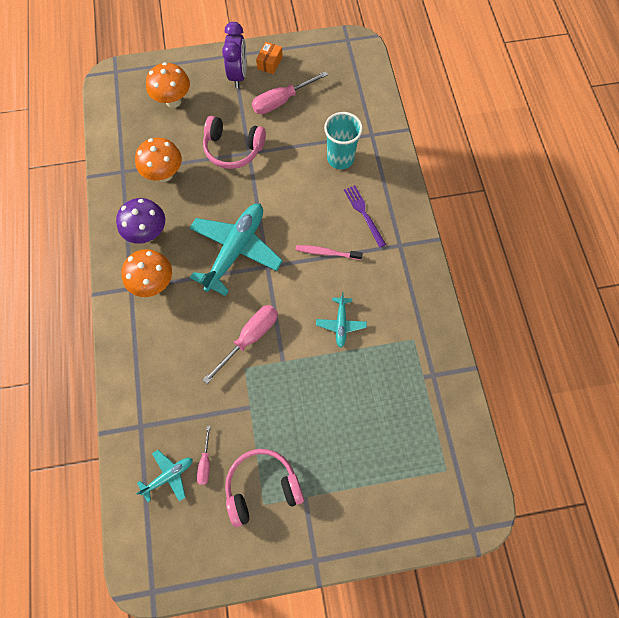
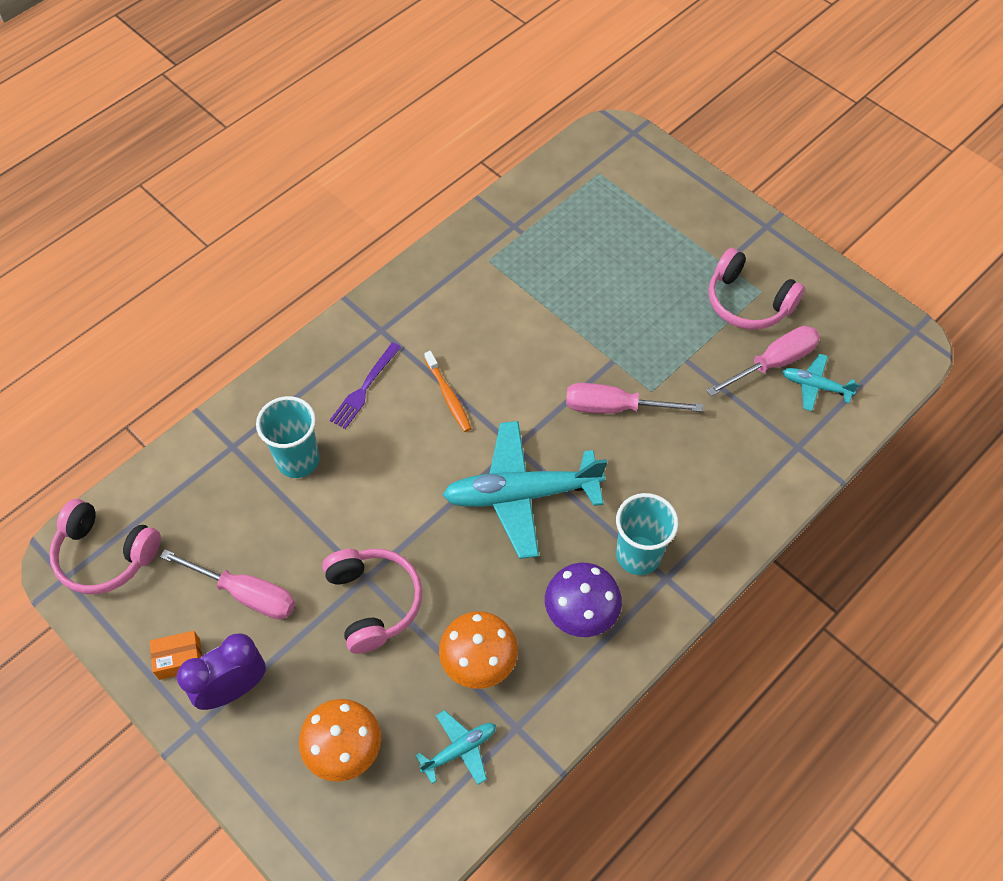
camera: 125 degrees left, 10 degrees down
orange mushroom [121,249,172,297] -> turquoise cup [616,493,679,575]
pink screwdriver [197,426,211,485] -> pink screwdriver [706,326,820,396], size x1.86
pink toothbrush [296,245,363,260] -> orange toothbrush [424,351,472,432]
turquoise plane [316,292,367,348] -> turquoise plane moved to [415,710,496,785]
none -> pink headphones [49,499,161,594]

